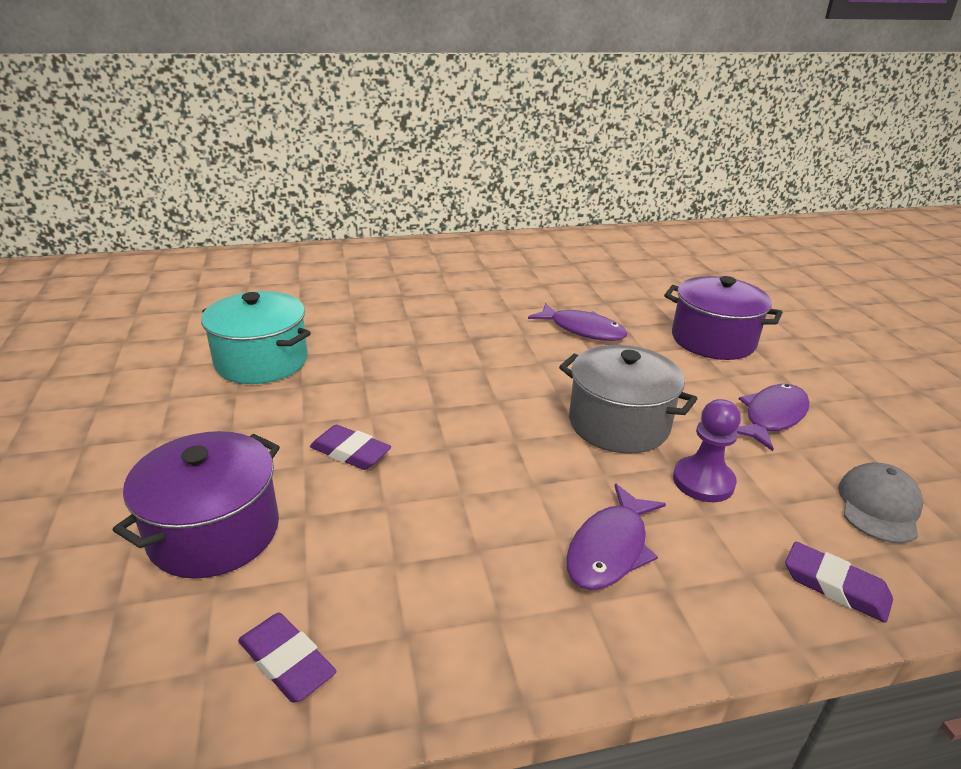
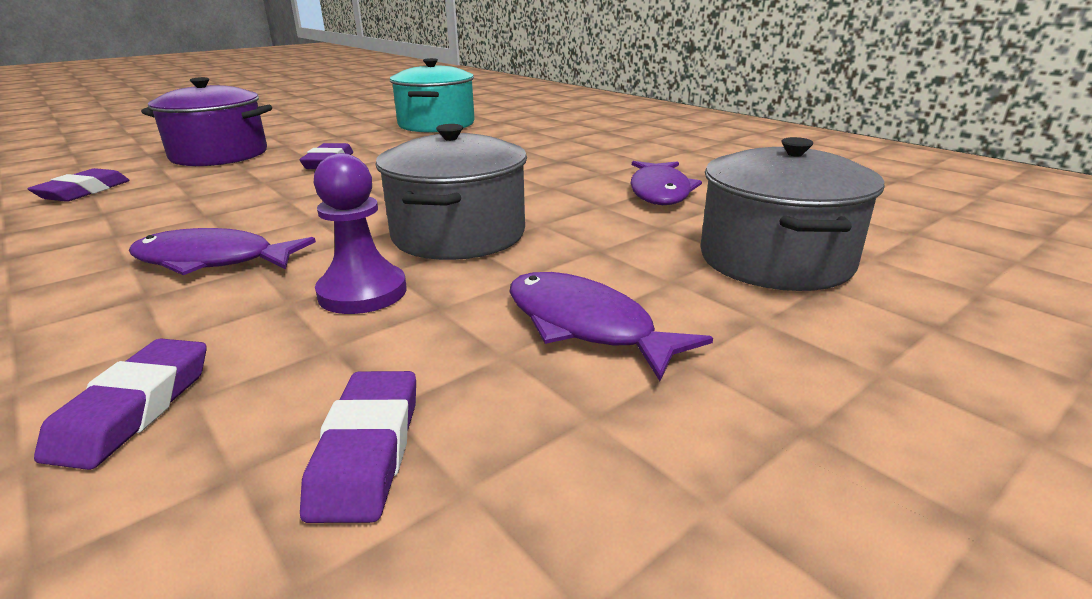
camera: 65 degrees right, 5 degrees down
purple pot [664,276,783,360] -> grey pot [701,137,885,291]
purple fish [737,384,810,451] -> purple fish turned 150 degrees counterclockwise [510,272,713,381]
grey cap [838,462,923,543] -> purple eraser [300,371,416,523]

